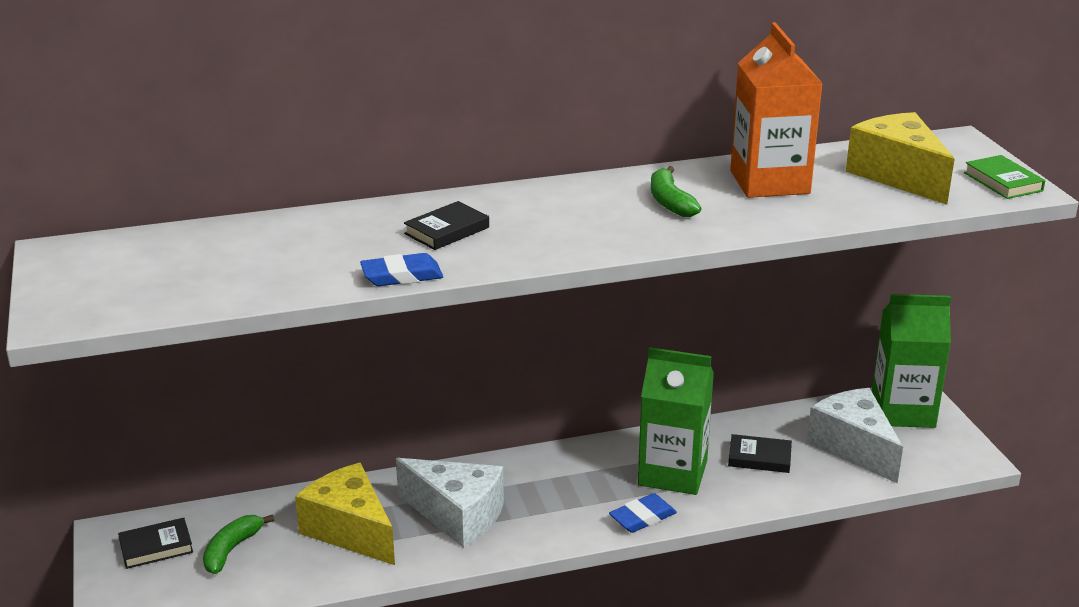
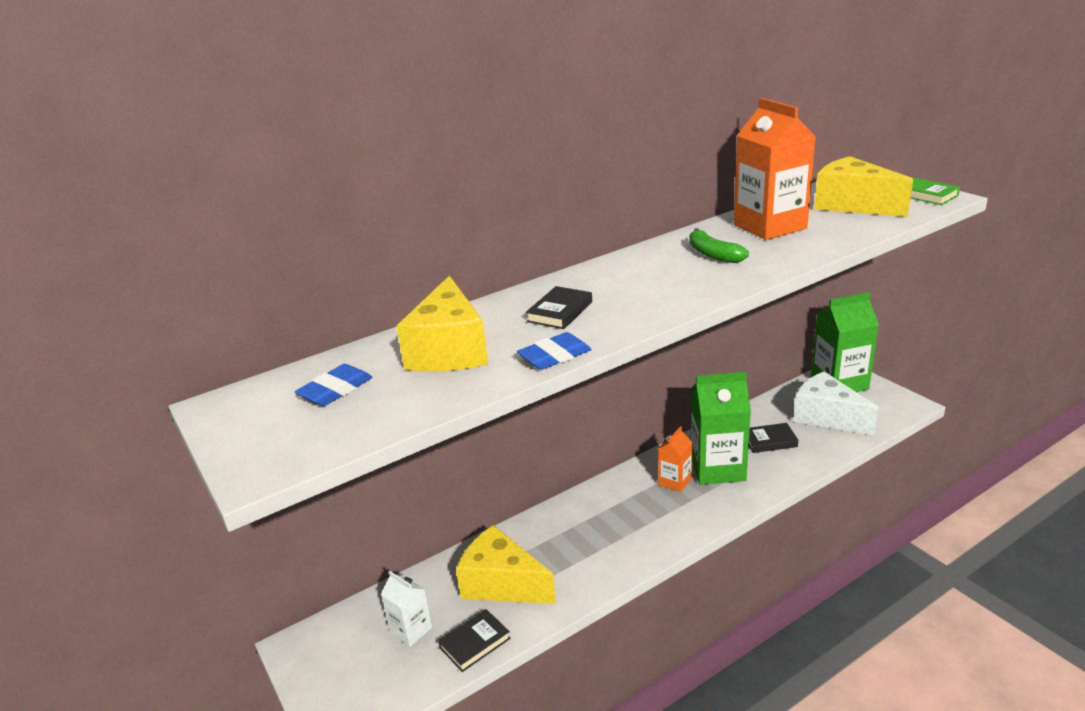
camera: 15 degrees left, 0 degrees up
black book [118,518,193,569] -> black book moved to [438,609,511,672]
green banana [203,514,274,574] -> white carton [381,571,432,647]
white cheese [396,458,504,548] -> none
blue eraser [609,493,677,533] -> blue eraser moved to [295,364,372,406]
none -> yellow cheese [396,276,488,371]
none -> orange carton [658,426,693,492]

